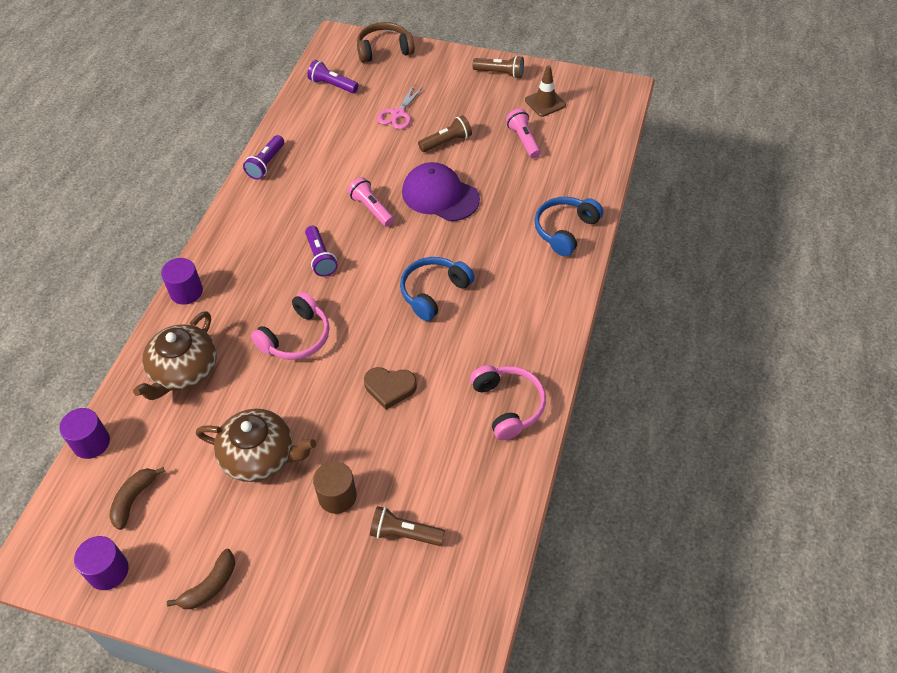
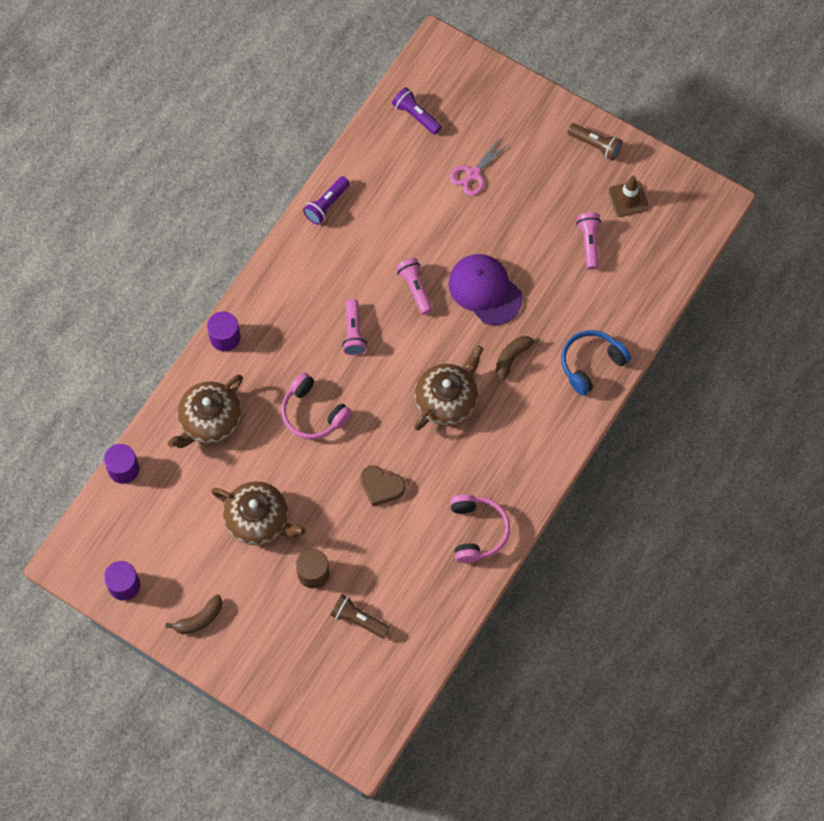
camera: 15 degrees right, 15 degrees up
brown banana [109,467,165,530] -> brown banana moved to [496,336,540,380]
pink headphones [251,292,330,360] -> pink headphones turned 75 degrees clockwise [281,372,352,439]
purple flashlight [305,226,338,277] -> pink flashlight [342,299,367,356]
brown headphones [357,22,415,63] -> none
blue headphones [400,257,475,321] -> brown teapot [414,345,483,430]
brown flashlight [418,115,472,152] -> none

